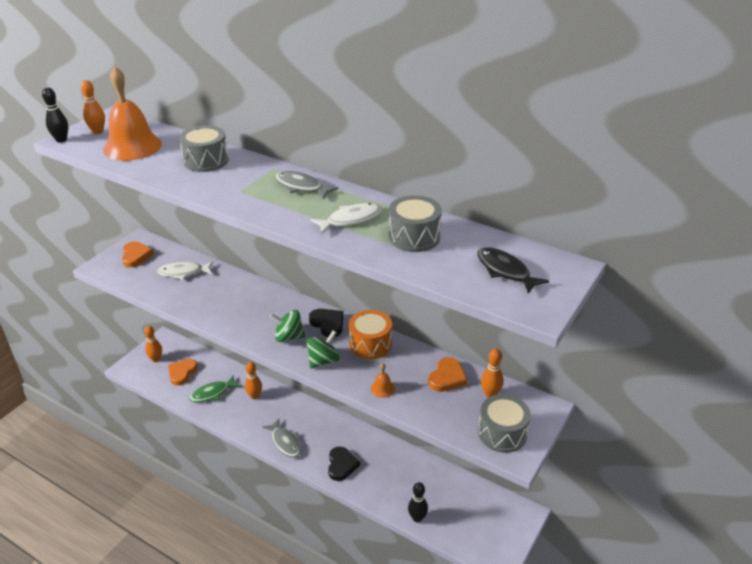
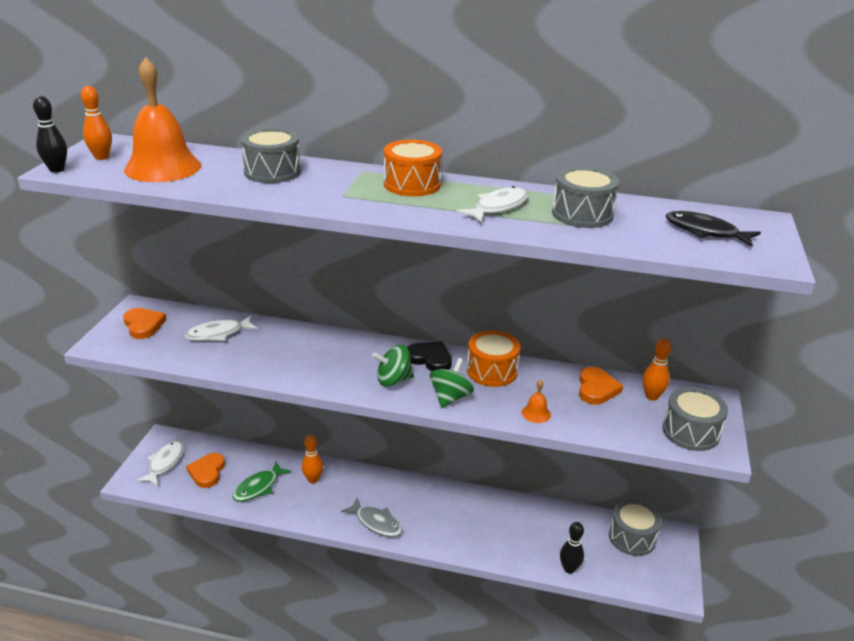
camera: 20 degrees left, 5 degrees down
orange bowling pin [144,326,162,362] -> white fish [136,441,184,486]
grey fish [275,171,338,200] -> orange drum [384,140,442,196]
black heart [328,446,360,481] -> none
none -> grey drum [609,499,662,556]

